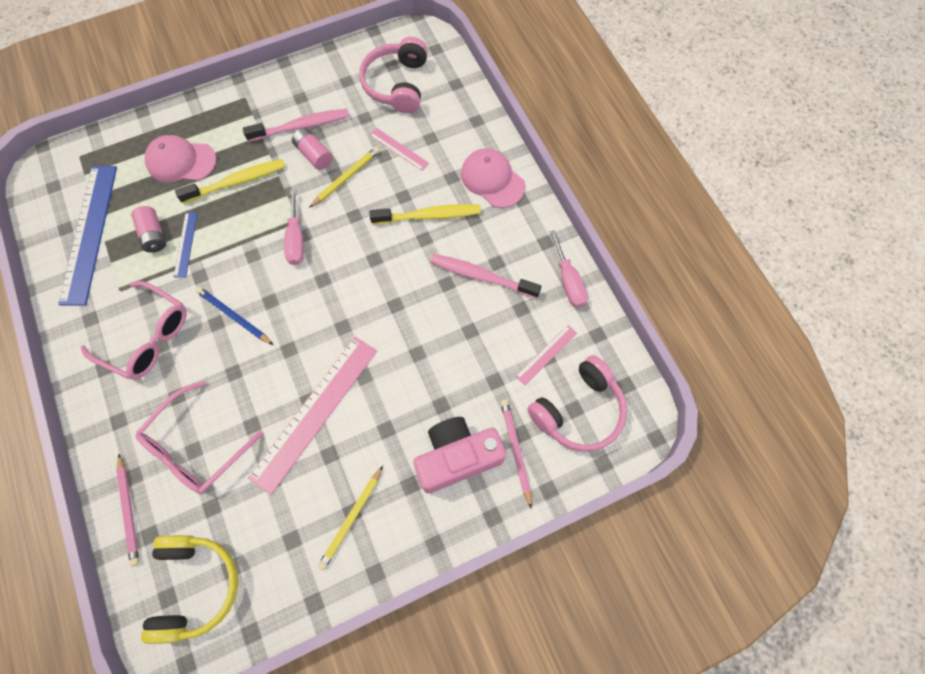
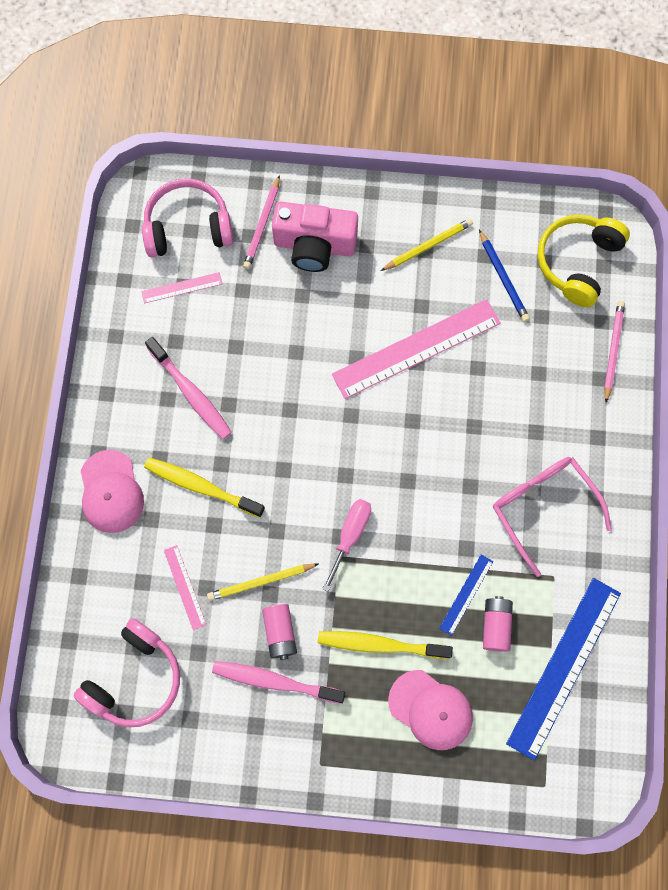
camera: 150 degrees left, 5 degrees up
pink glasses [136,381,264,494] -> none
blue pencil [196,287,273,345] -> blue pencil moved to [479,230,530,322]
pink screwdriver [550,230,588,308] -> none

